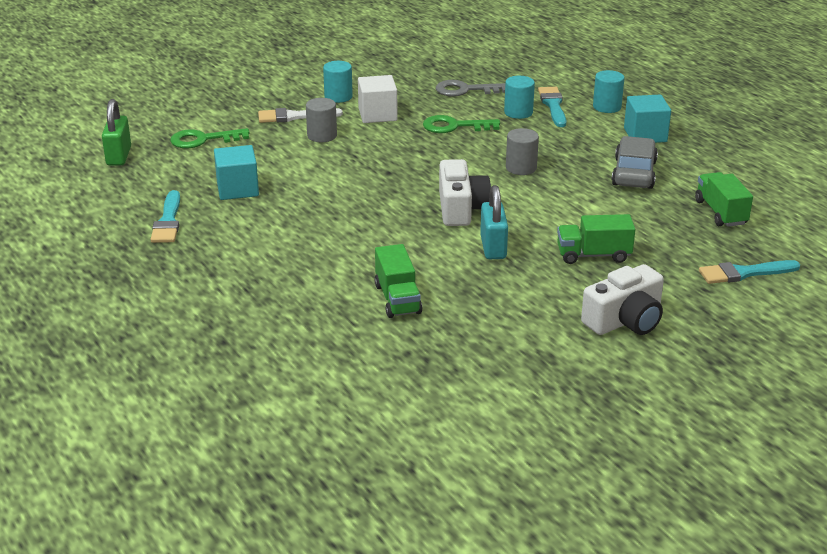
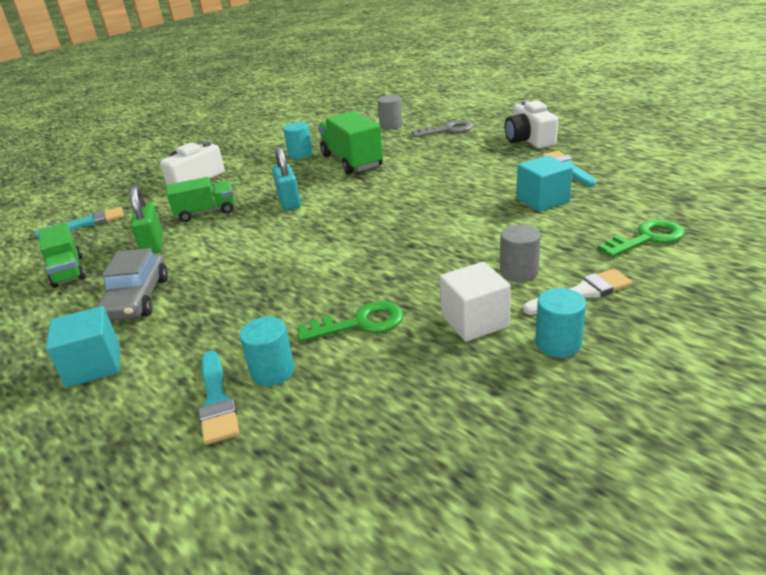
camera: 170 degrees right, 0 degrees up
green padlock [102,99,131,166] -> green padlock moved to [130,186,163,254]
green truck [375,244,422,318] -> green truck [318,111,383,175], size x1.55
grey key [436,80,505,97] -> grey key moved to [412,120,473,138]
white camera [439,159,491,226] -> white camera moved to [505,100,558,149]
grey cylinder [506,128,539,175] -> grey cylinder moved to [377,95,403,129]
turquoise cylinder [593,70,625,113] -> turquoise cylinder moved to [283,122,313,159]

